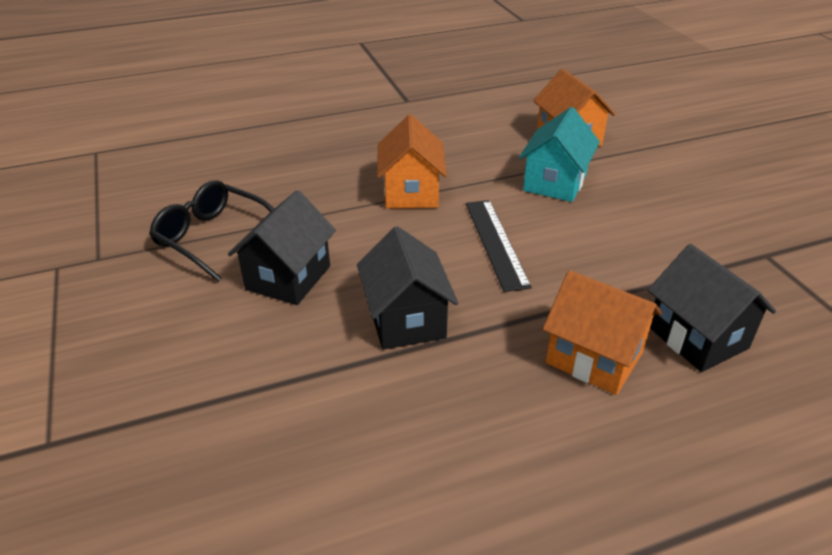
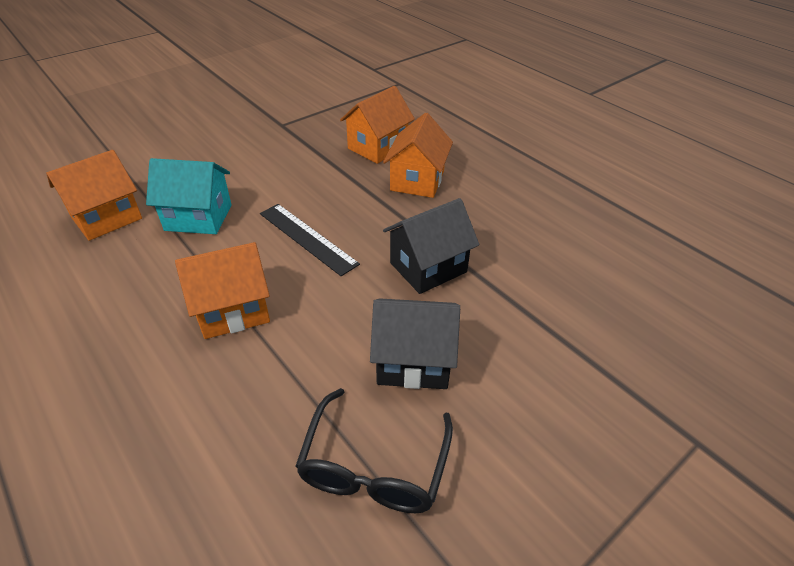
camera: 110 degrees left, 5 degrees up
black ruler [466,200,532,292] -> black ruler turned 75 degrees clockwise [260,204,360,276]
black house [648,244,776,372] -> orange house [340,86,415,164]

